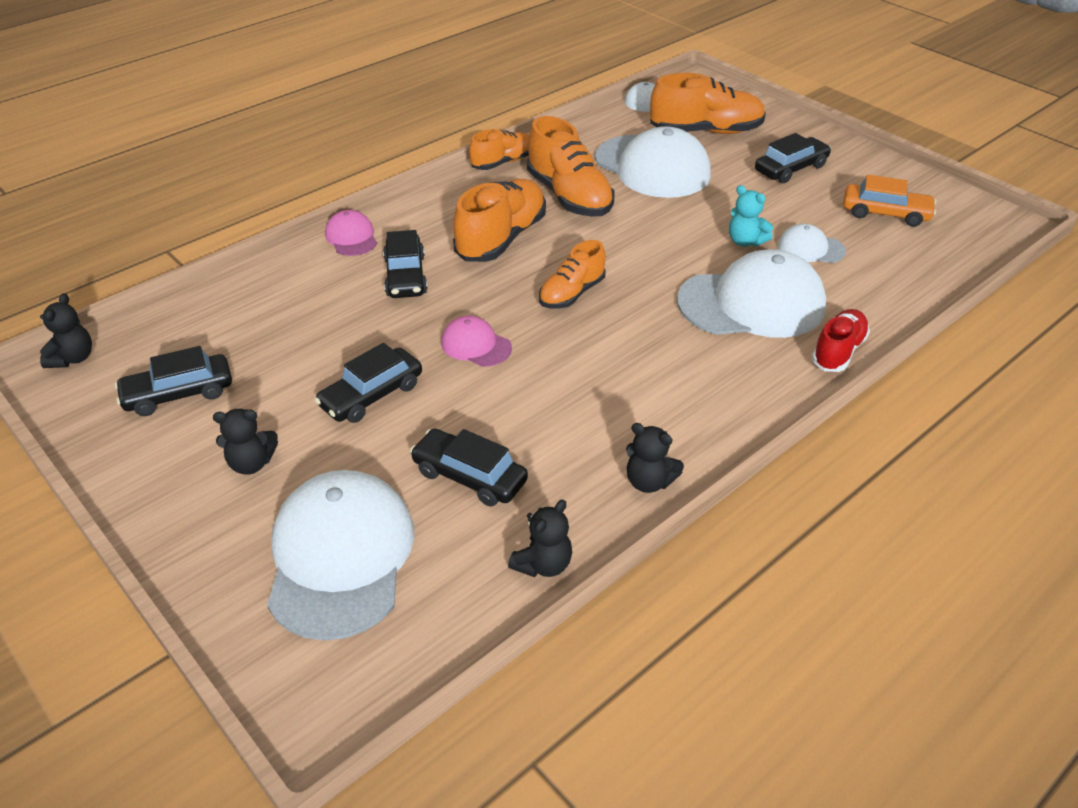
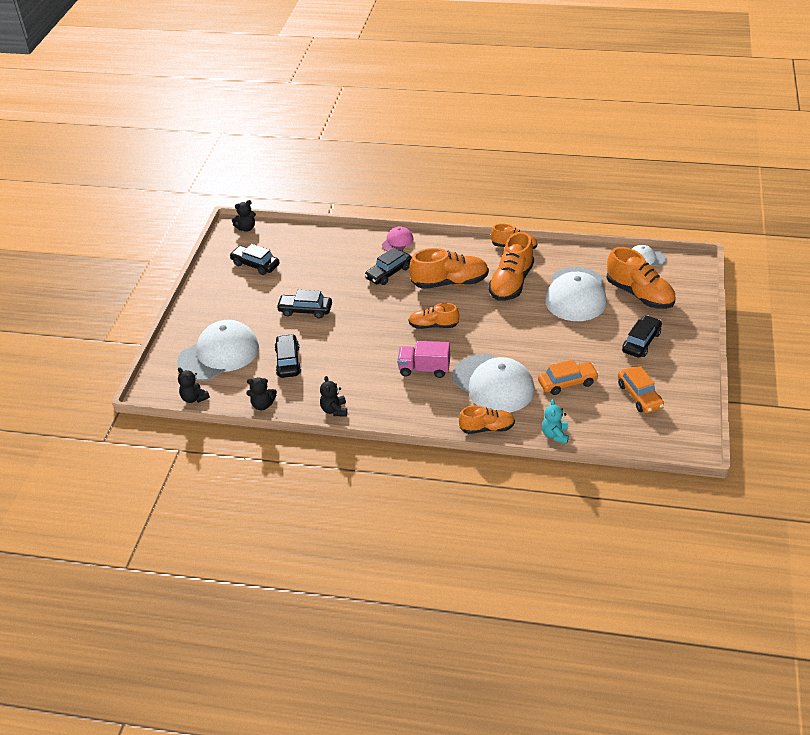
camera: 55 degrees right, 0 degrees up
black teddy bear [213,409,278,475] -> black teddy bear moved to [178,367,210,403]
pink cap [441,316,512,367] -> none
turquoise teddy bear [729,185,773,247] -> turquoise teddy bear moved to [542,399,569,444]
black car [755,133,831,183] -> black car turned 75 degrees counterclockwise [622,315,662,358]
white cap [778,224,846,263] -> orange car [538,360,599,395]
red shoe [812,309,870,372] -> orange shoe [459,405,515,434]
none -> pink truck [397,341,450,378]

